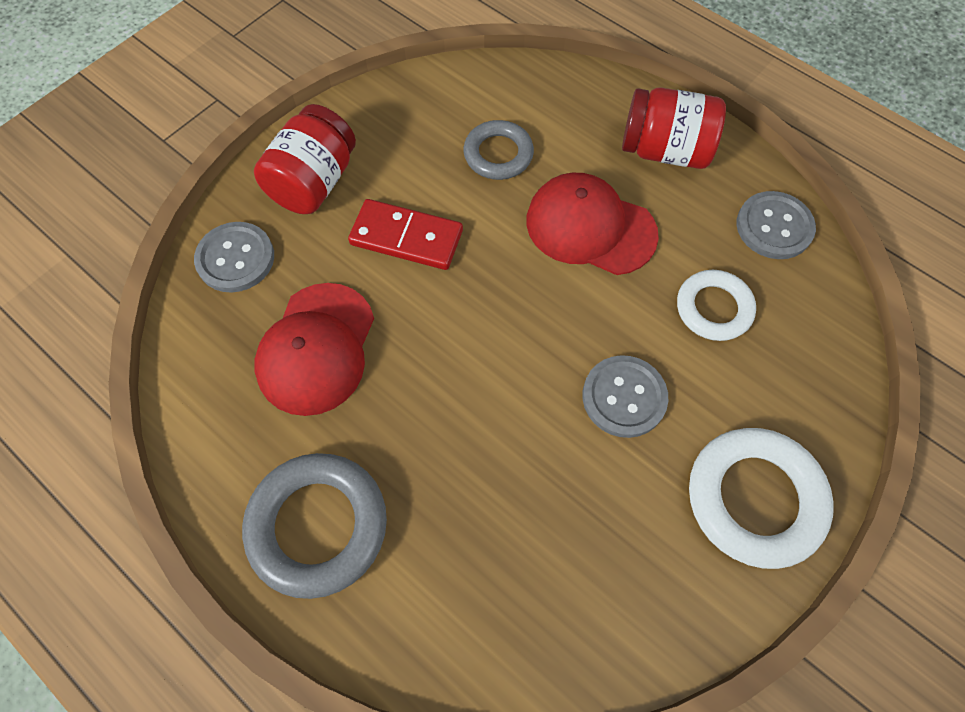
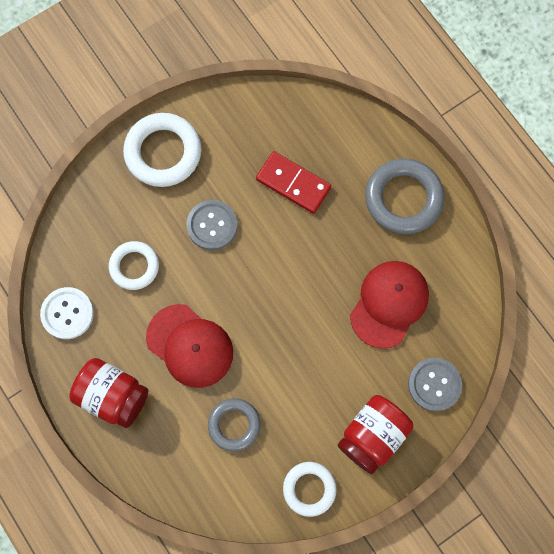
camera: 165 degrees left, 10 degrees up
red domino [348,199,463,270] -> red domino moved to [256,151,331,214]
grey button [736,191,816,259] -> white button [40,287,94,339]
none -> white ring [283,462,337,517]

